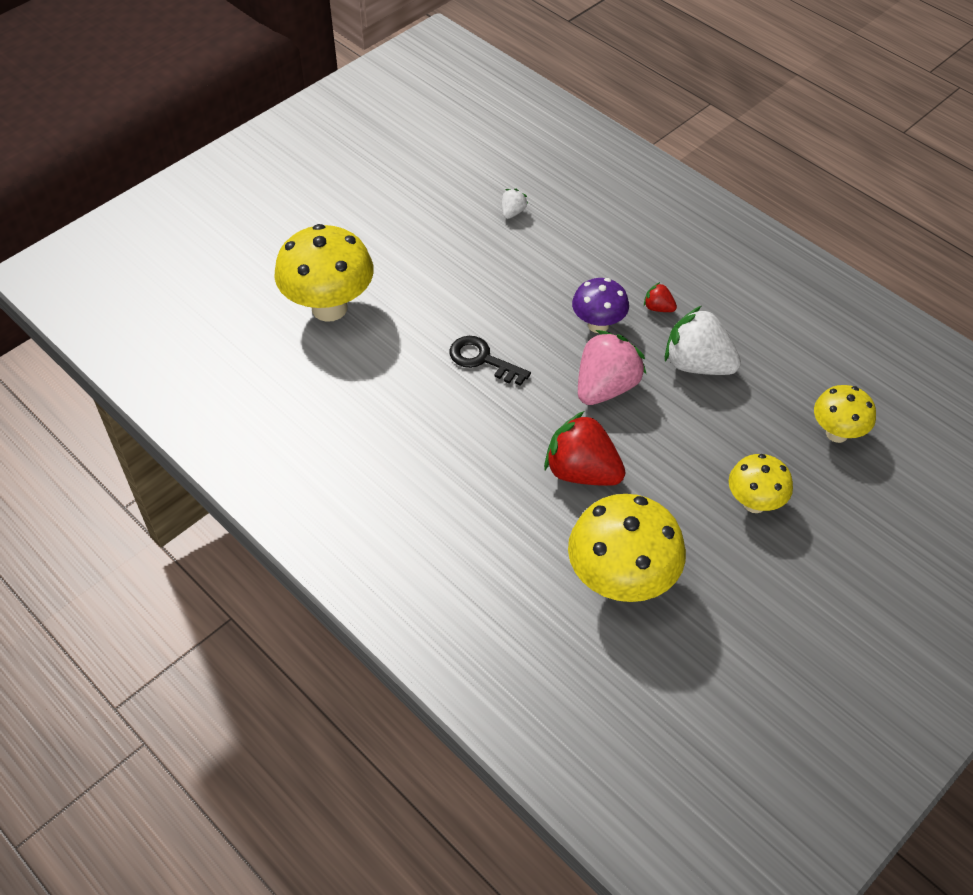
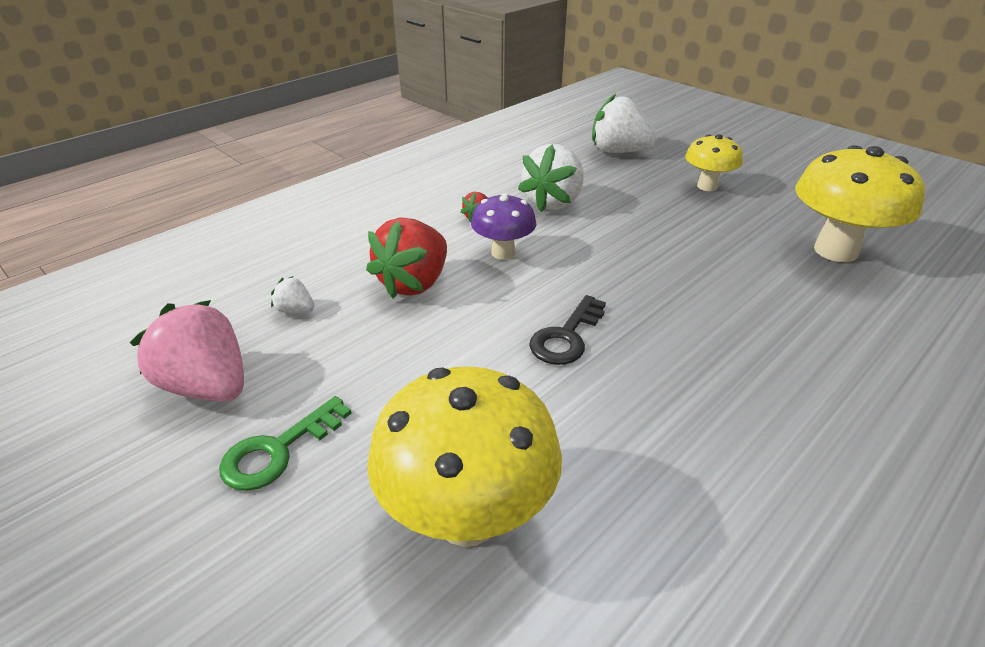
camera: 90 degrees left, 15 degrees down
red strawberry [544,411,626,486] -> red strawberry moved to [366,217,447,299]
pink strawberry [578,330,647,405] -> pink strawberry moved to [130,300,244,402]
yellow mushroom [814,385,876,443] -> white strawberry [592,94,658,153]
none -> green key [219,396,351,491]

